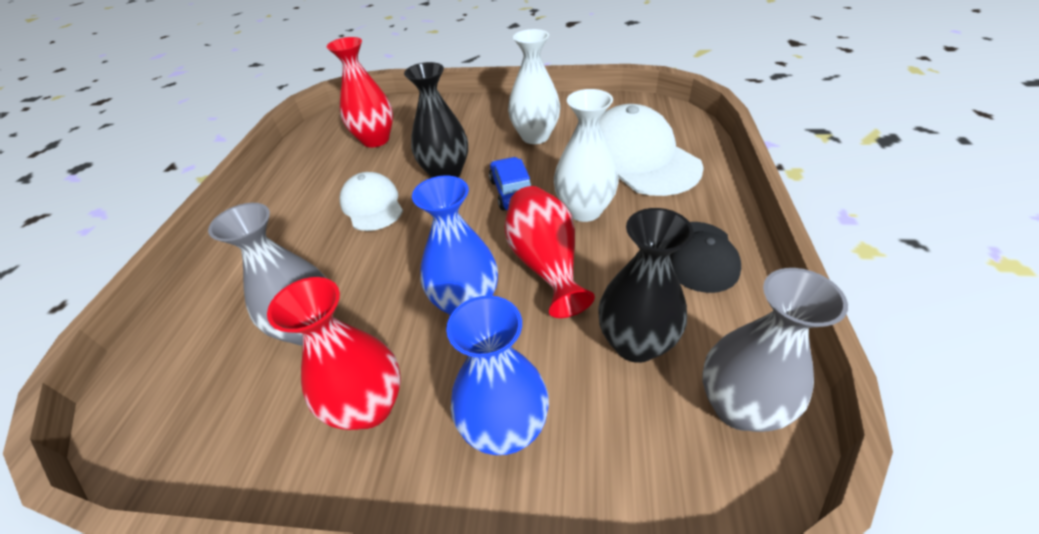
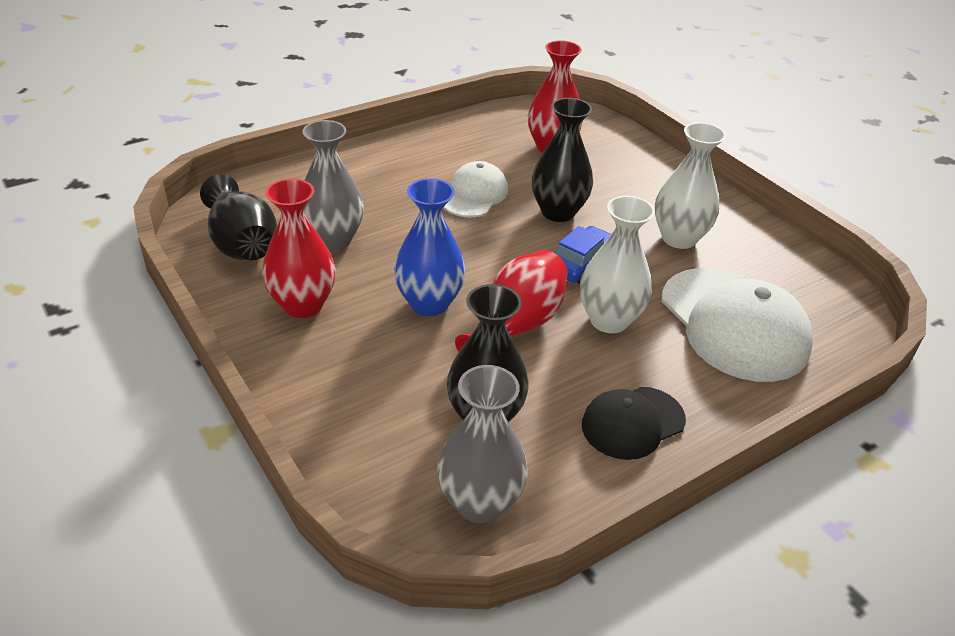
camera: 45 degrees right, 5 degrees down
blue vase [446,295,549,455] -> none
white cap [599,104,704,196] -> white cap turned 135 degrees clockwise [662,268,813,382]
none -> black vase [200,174,277,260]

